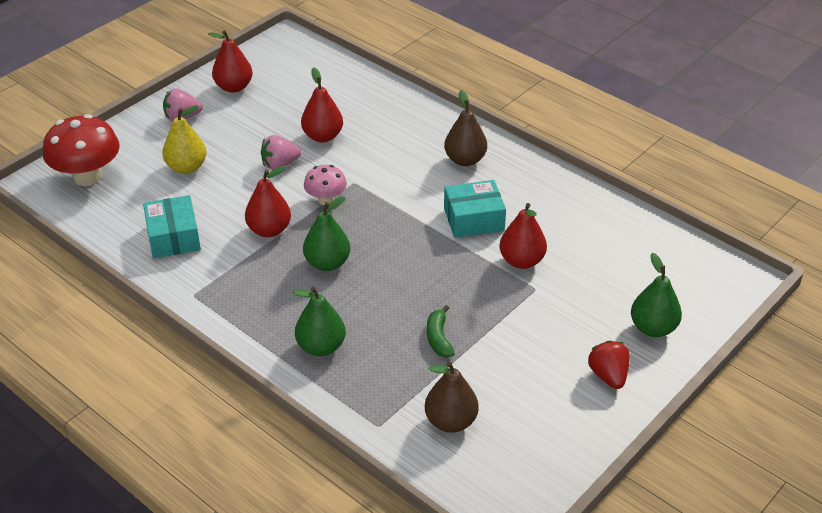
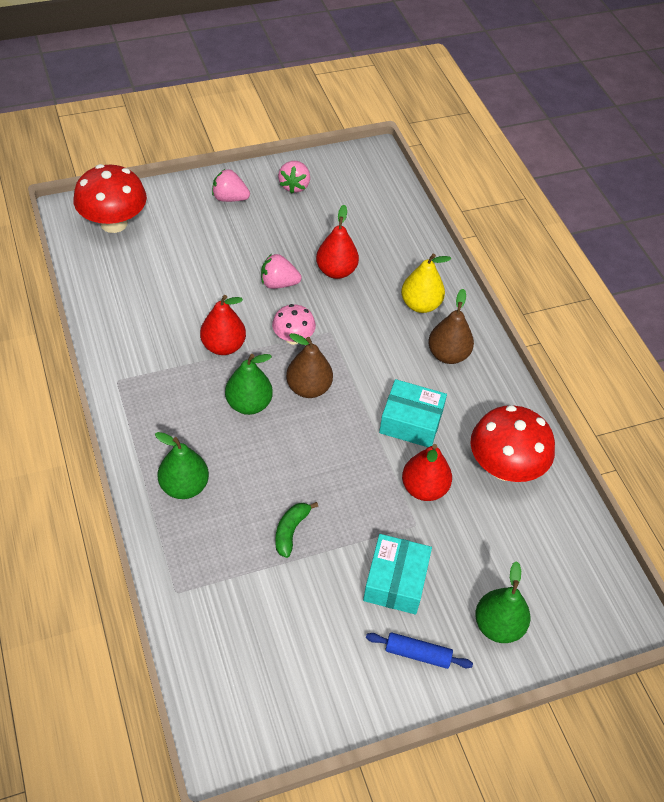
camera: 25 degrees right, 10 degrees up
turquoise box [143,195,201,258] -> turquoise box moved to [363,534,432,614]
yellow pear [162,105,206,174] -> yellow pear moved to [401,254,451,313]
red pear [208,30,252,93] -> pink strawberry [278,161,310,193]
brown pear [425,362,479,433] -> brown pear moved to [286,333,333,398]
red strawberry [588,341,630,389] -> blue rolling pin [366,632,473,669]
none -> red mushroom [470,405,555,482]

